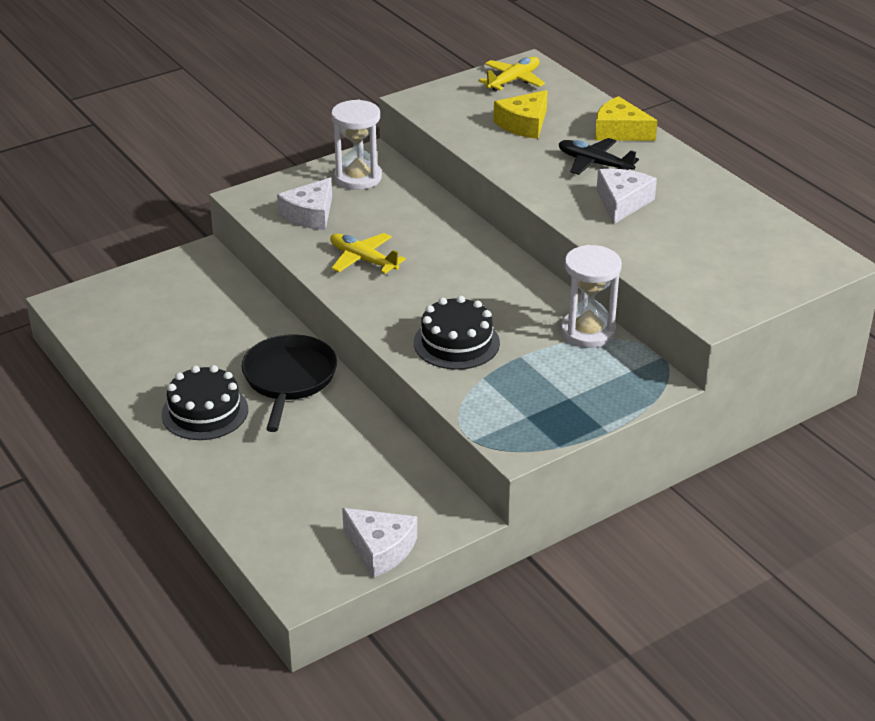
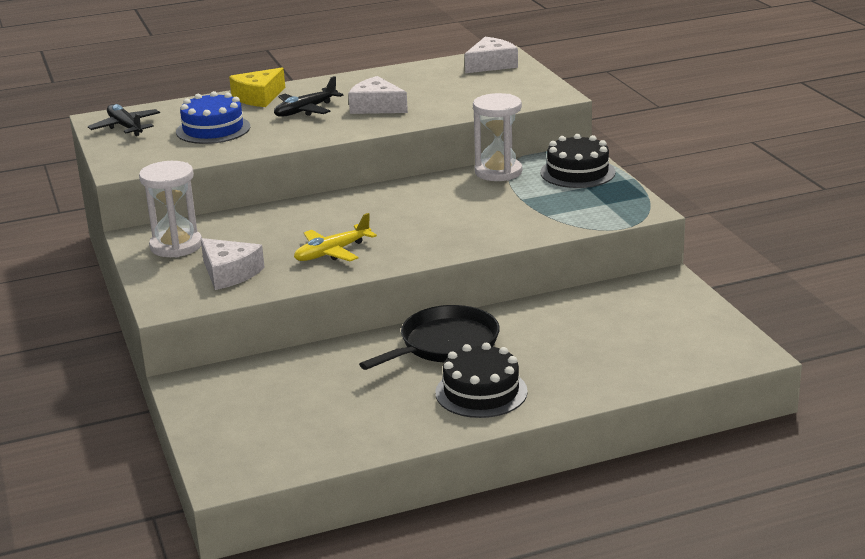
camera: 75 degrees left, 10 degrees down
black pan [241,334,337,432] -> black pan turned 120 degrees clockwise [359,305,500,370]
white cheese [342,508,417,578] -> white cheese moved to [465,37,518,73]
black cake [414,296,500,370] -> black cake moved to [540,134,616,188]
yellow plane [478,57,545,91] -> black plane [88,104,160,136]
yellow cheese [493,90,548,139] -> blue cake [176,91,250,144]

